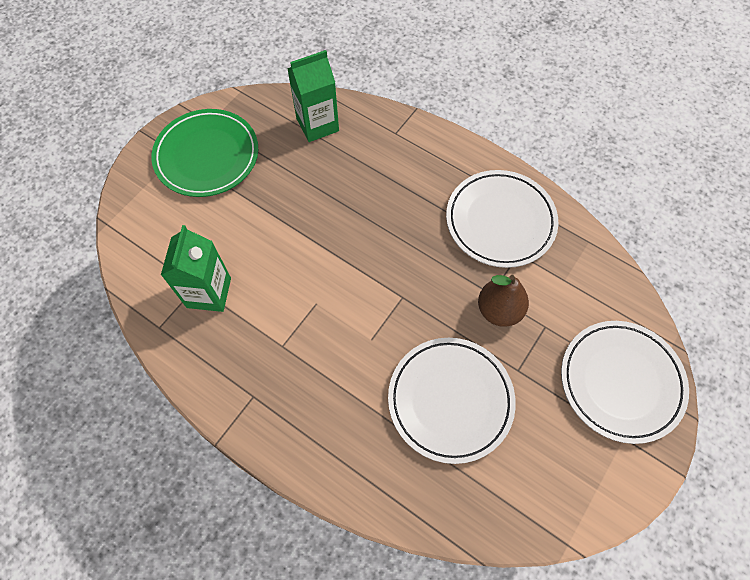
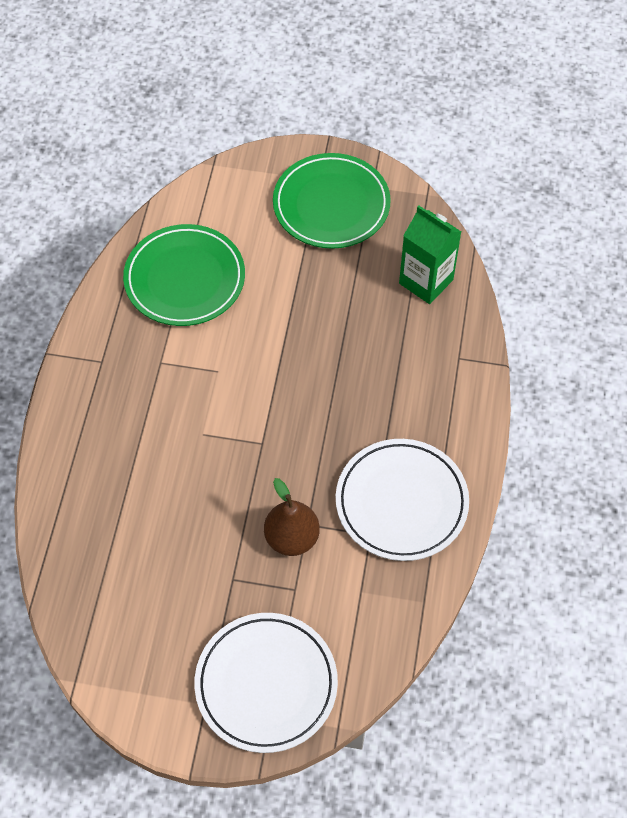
camera: 65 degrees right, 5 degrees down
green carton [161,225,231,312] -> green plate [123,224,245,326]
white plate [388,338,516,464] -> none

